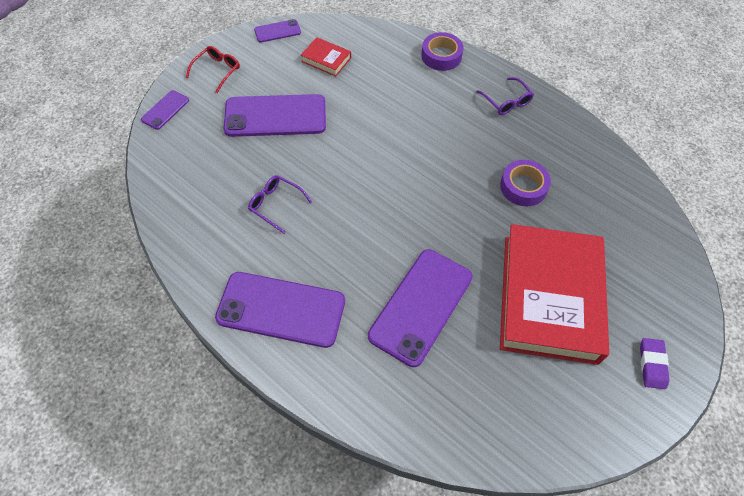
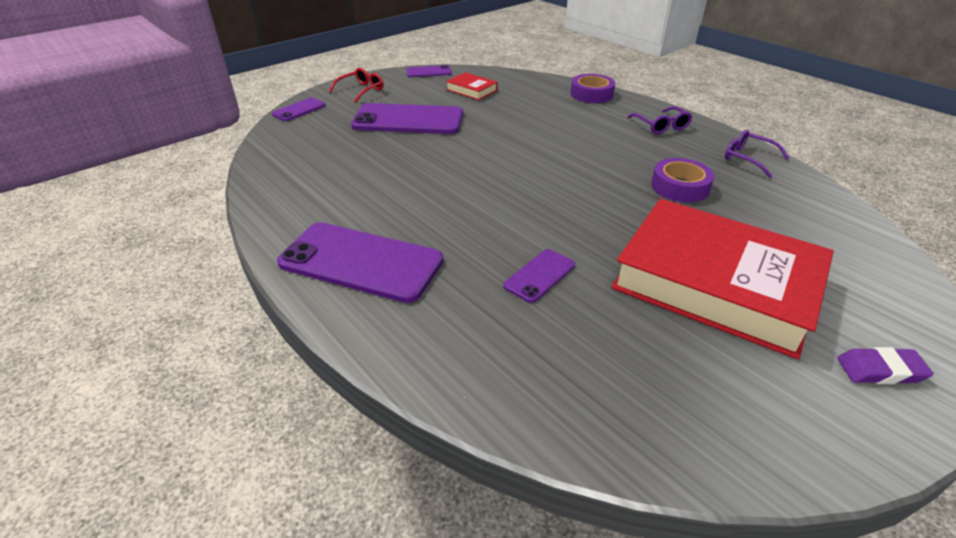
camera: 10 degrees right, 20 degrees down
purple glasses [248,175,312,234] -> purple glasses moved to [725,130,790,178]
purple phone [368,249,473,367] -> purple phone [503,249,575,303], size x0.49
red book [500,224,609,365] -> red book turned 75 degrees counterclockwise [611,199,834,359]
purple eraser [640,338,669,389] -> purple eraser turned 75 degrees clockwise [838,347,933,384]

